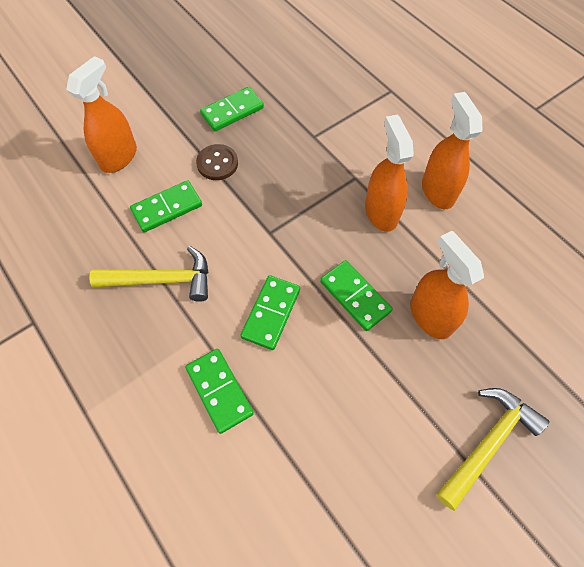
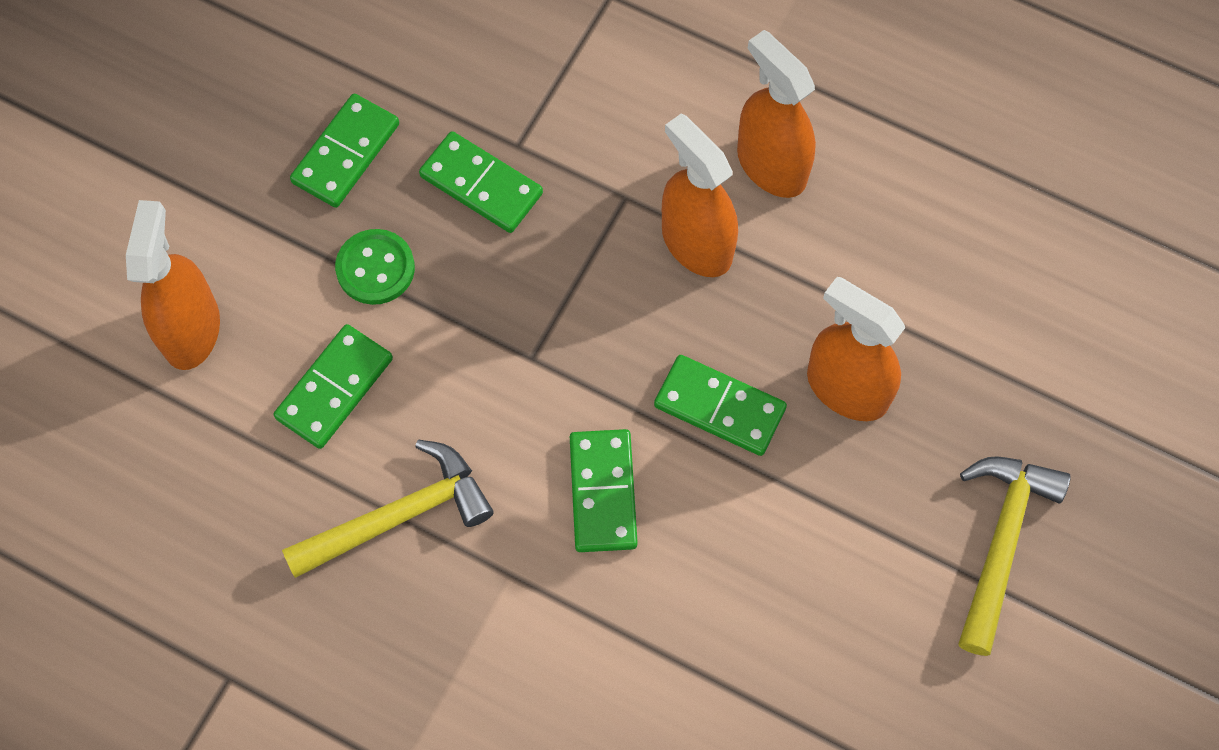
camera: 25 degrees left, 5 degrees up
green domino [185,349,254,434] -> green domino moved to [419,131,543,233]
brown button [196,144,238,180] -> green button [335,229,415,305]

